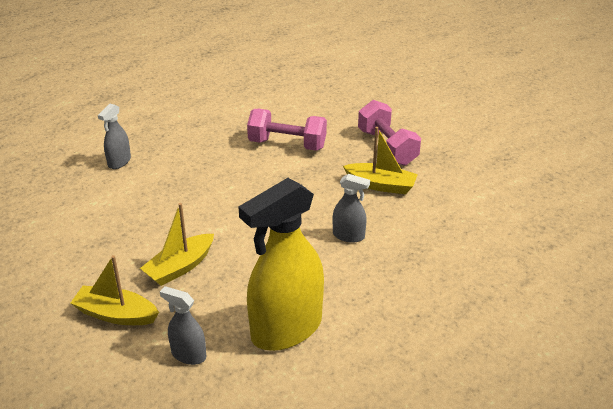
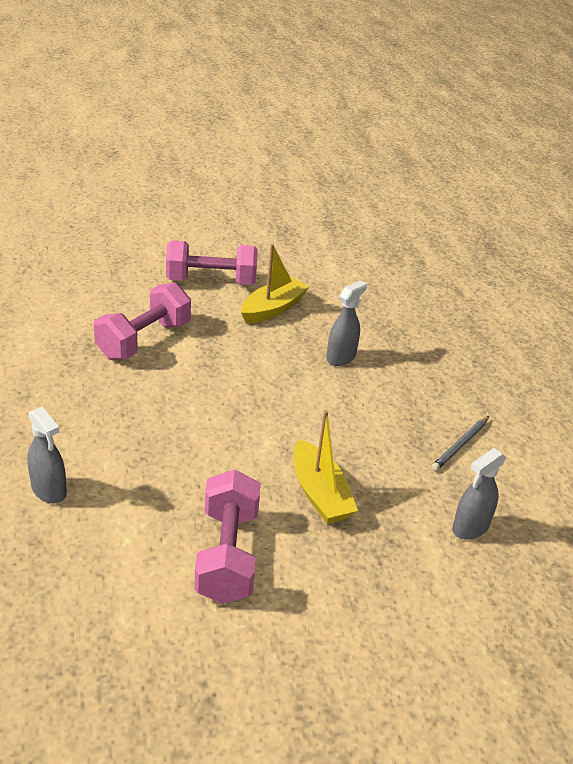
camera: 70 degrees left, 0 degrees up
yellow boat [71,255,159,325] -> none
yellow spray bottle [238,178,324,351] -> grey pencil [431,416,489,471]
none -> pink dumbbell [194,470,261,604]

